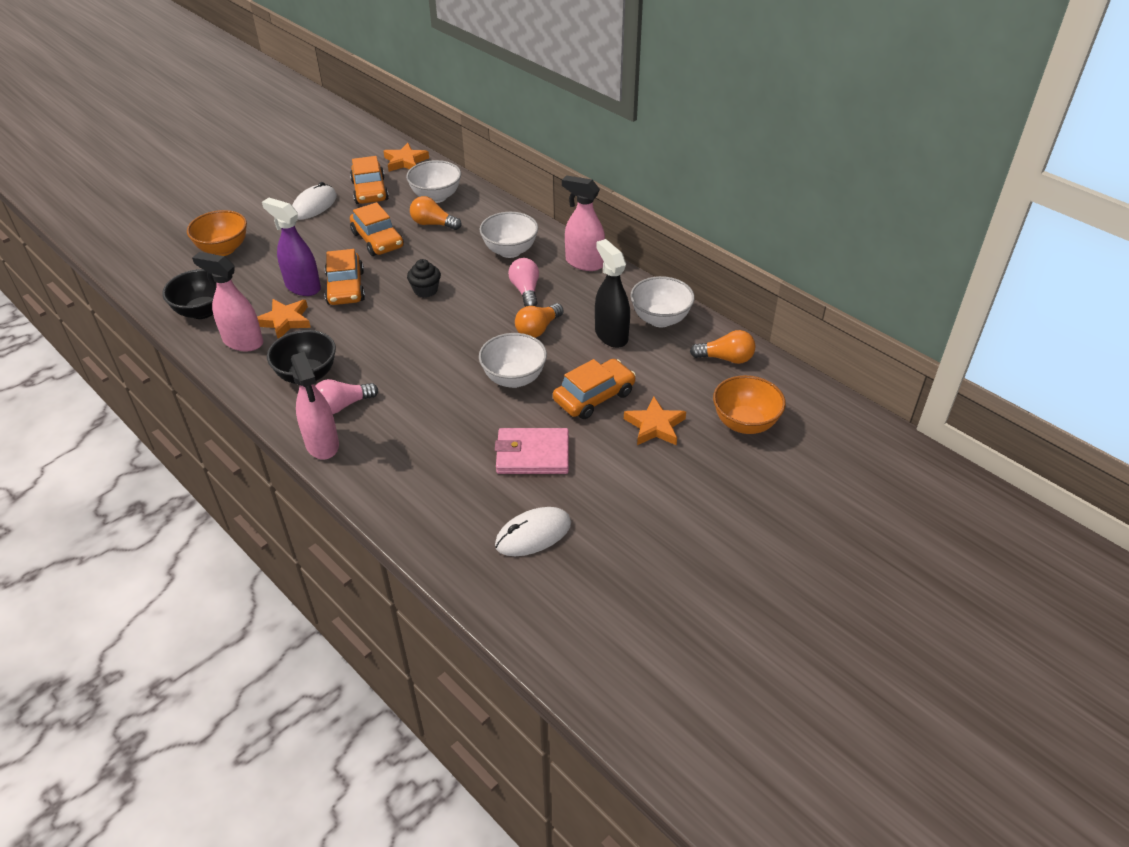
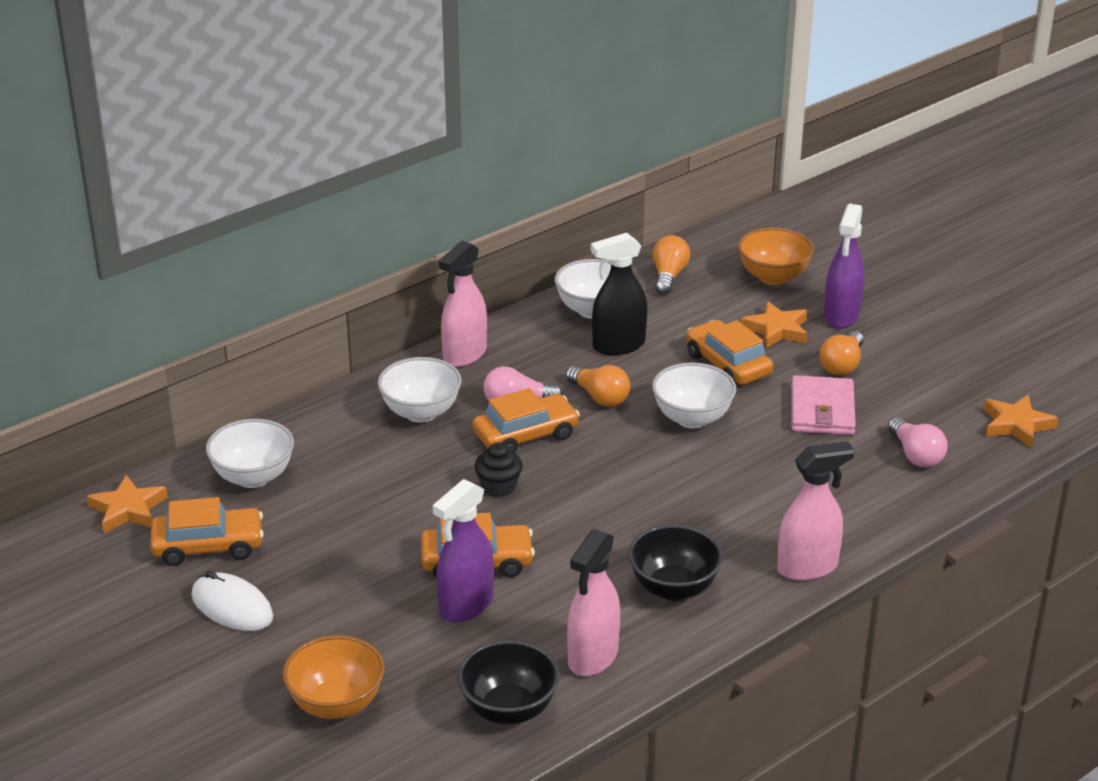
camera: 85 degrees left, 10 degrees down
orange star [257,299,311,339] -> orange star moved to [984,395,1058,448]
pink light bulb [315,379,378,414] -> pink light bulb moved to [888,417,948,467]
orange car [350,202,404,256] -> orange car moved to [473,388,580,453]
orange light bulb [410,196,461,230] -> orange light bulb moved to [819,331,863,375]
white mouse [495,507,571,556] -> none
none -> purple spray bottle [824,204,864,328]

